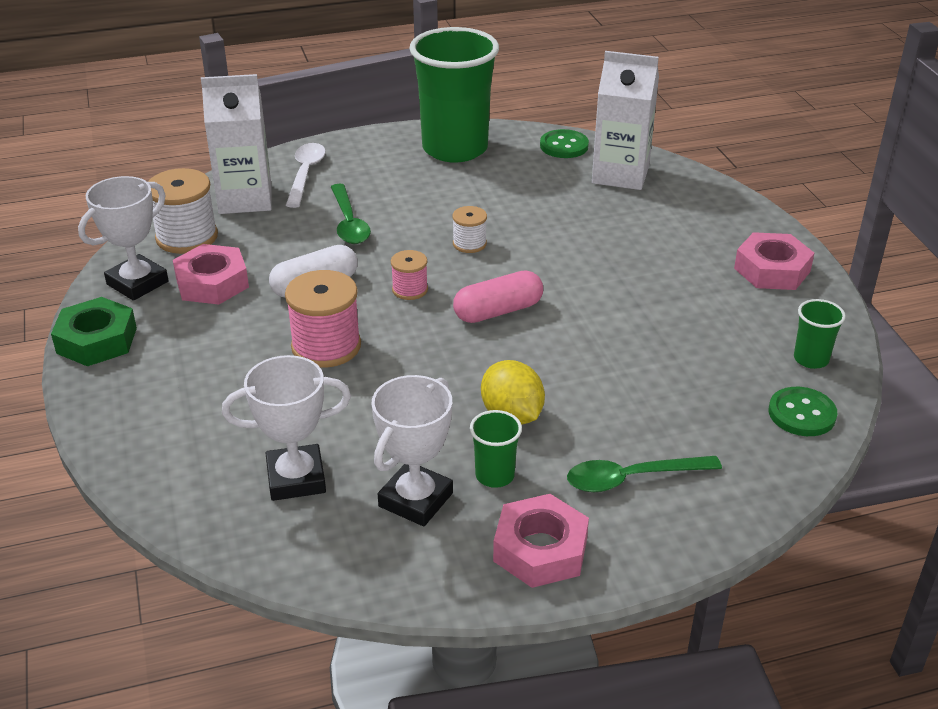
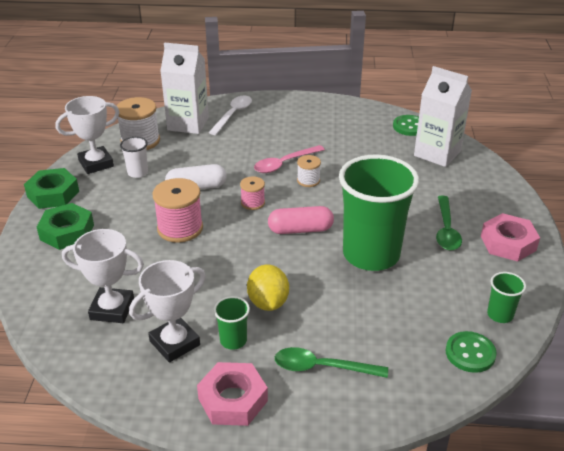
camera: 20 degrees right, 0 degrees up
pink nut [173,244,249,305] -> white cup [120,137,148,178]
green spoon [331,184,371,244] -> green spoon moved to [436,196,462,250]
green cup [409,27,499,162] -> green cup moved to [339,154,419,271]
none -> green nut [37,203,94,250]
none -> pink spoon [254,145,325,173]

